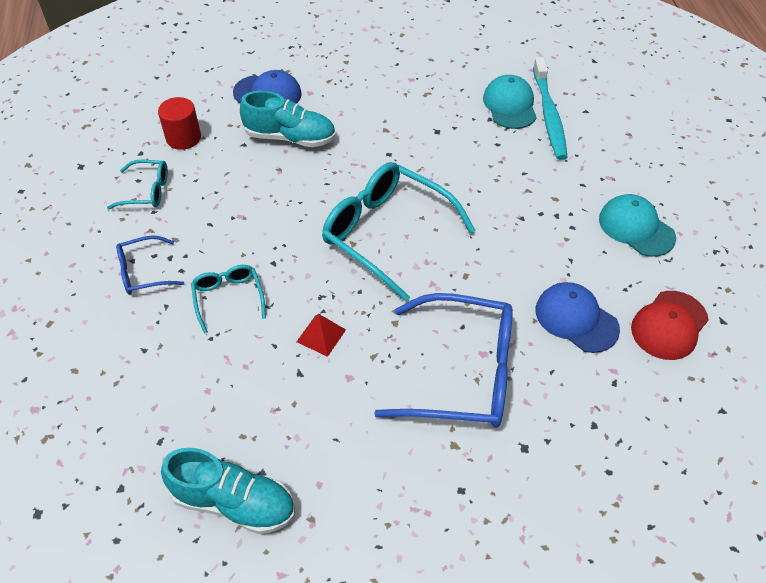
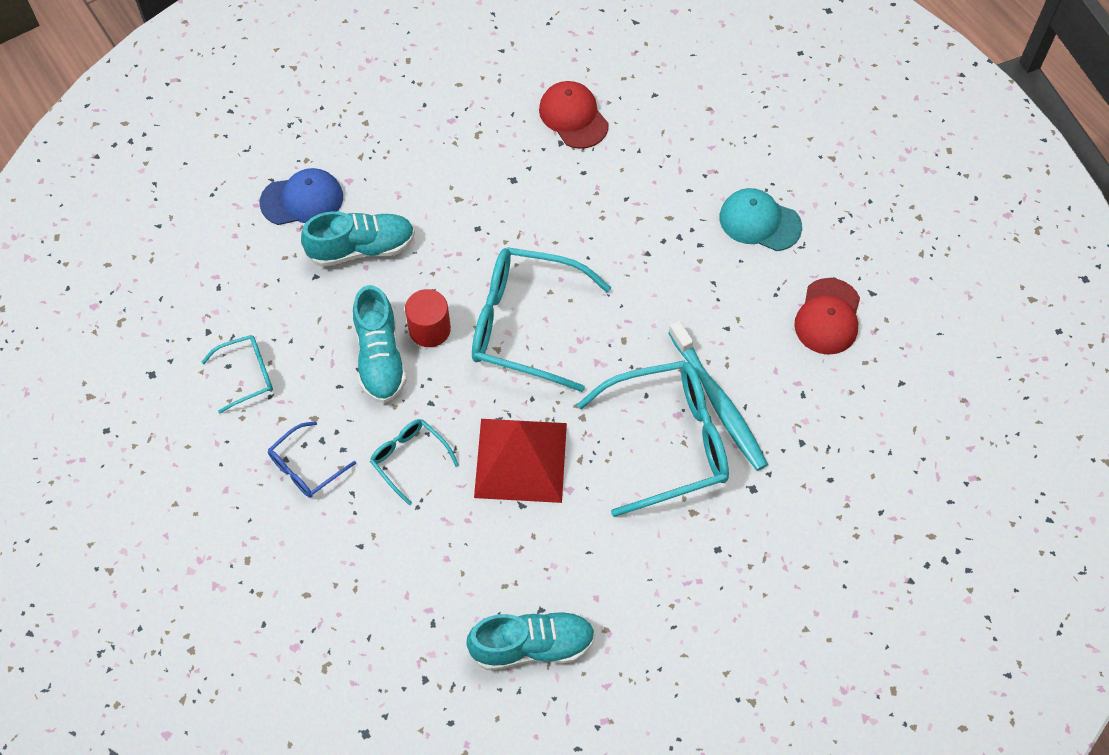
camera: 25 degrees left, 10 degrees up
red cylinder [158,97,201,150] -> red cylinder moved to [405,289,451,347]
red pyramid [297,314,346,357] -> red pyramid [474,419,567,503], size x2.32
blue glasses [374,293,513,428] -> turquoise glasses [577,360,729,517]
turquoise cap [483,75,537,129] -> red cap [539,81,609,149]
turquoise toothbrush [533,57,567,160] -> turquoise toothbrush moved to [668,320,768,471]
blue cap [536,282,620,353] -> none
none -> turquoise shoe [353,285,407,403]

